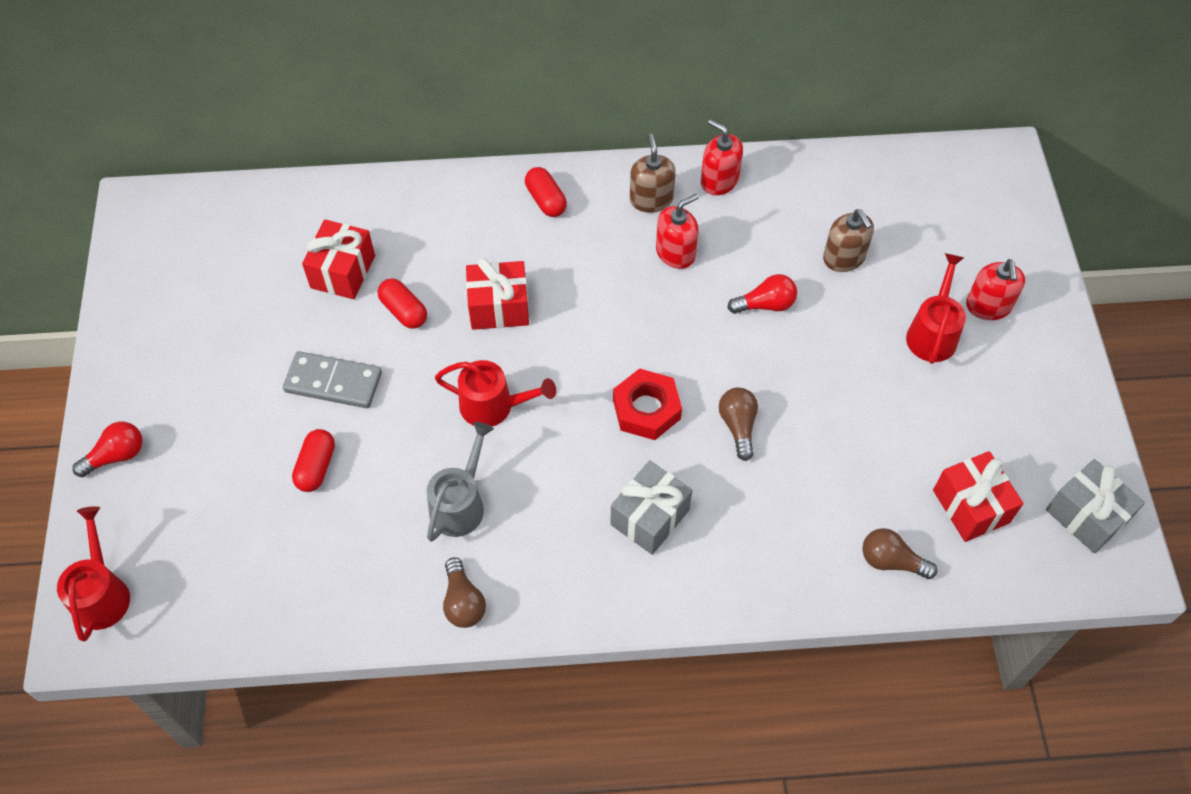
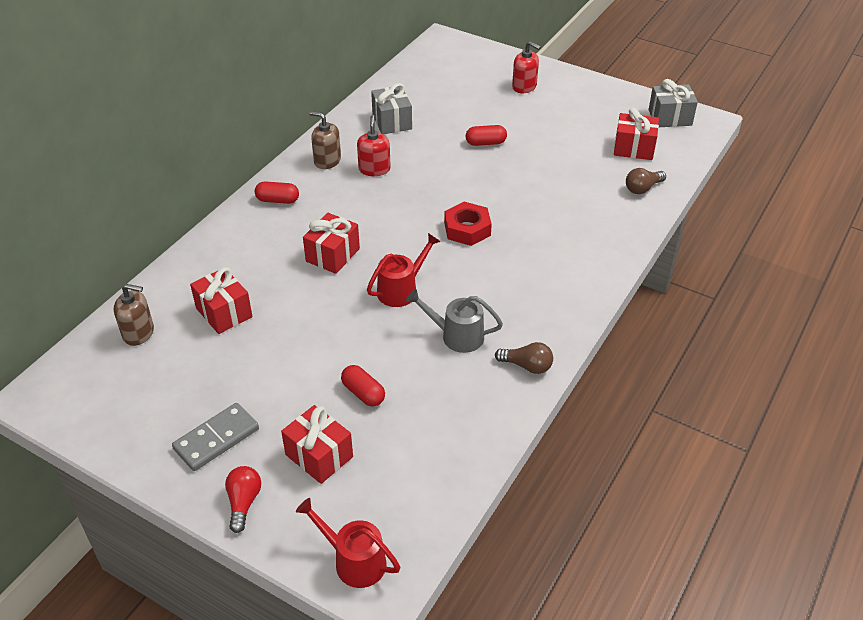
camera: 55 degrees left, 15 degrees down
grey domino [283,351,382,408] -> grey domino moved to [172,403,259,471]
red capsule [378,279,427,329] -> red capsule moved to [466,125,507,146]
grey watering can [427,422,494,542] -> grey watering can turned 45 degrees counterclockwise [406,289,503,353]
grey gift [610,460,692,555] -> grey gift moved to [371,83,412,134]
red soap dispenser [701,119,743,195] -> none
brown light bulb [719,387,758,461] -> none
red light bulb [727,274,797,314] -> none
brown soap dispenser [823,209,874,272] -> brown soap dispenser moved to [114,284,154,346]
red watering can [906,253,966,364] -> none
none -> red gift [281,405,353,484]

